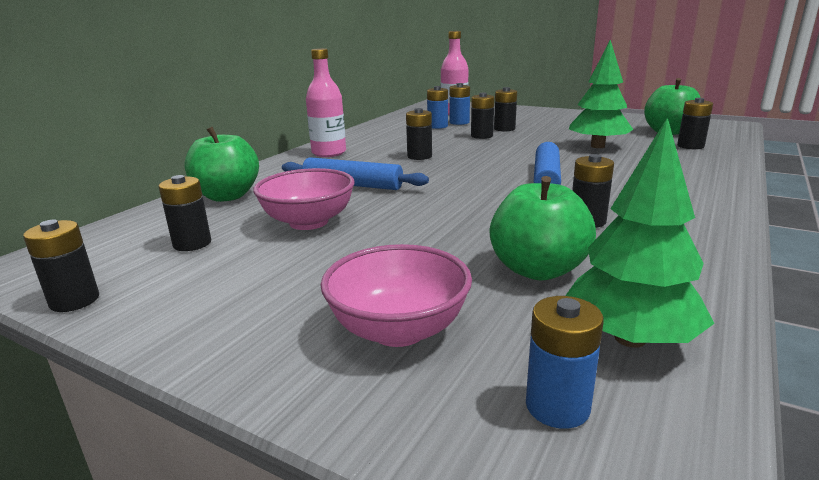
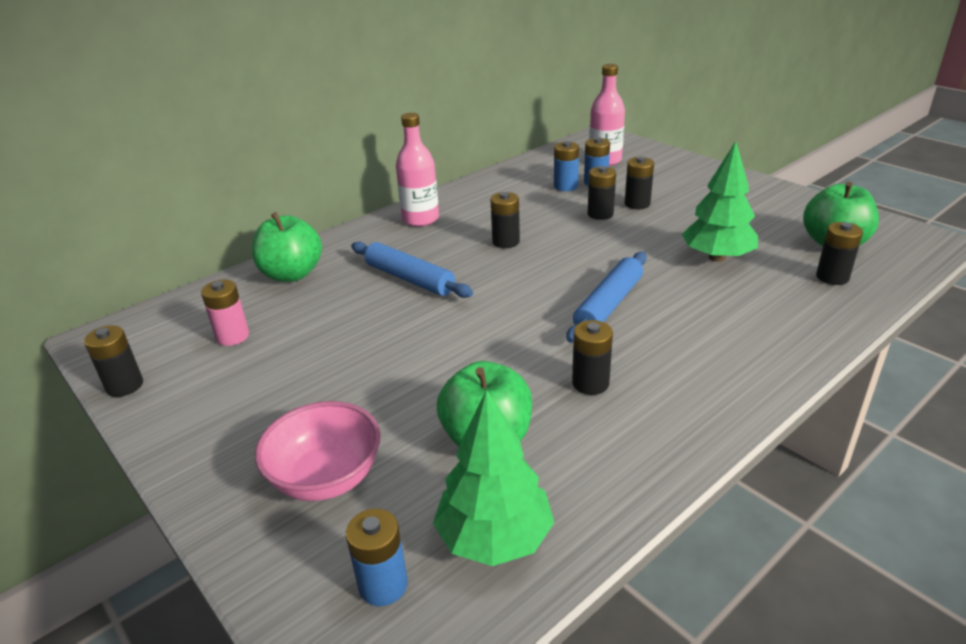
camera: 20 degrees right, 10 degrees up
black battery [158,175,211,251] -> pink battery [201,280,249,346]
pink bowl [253,168,355,230] -> none

